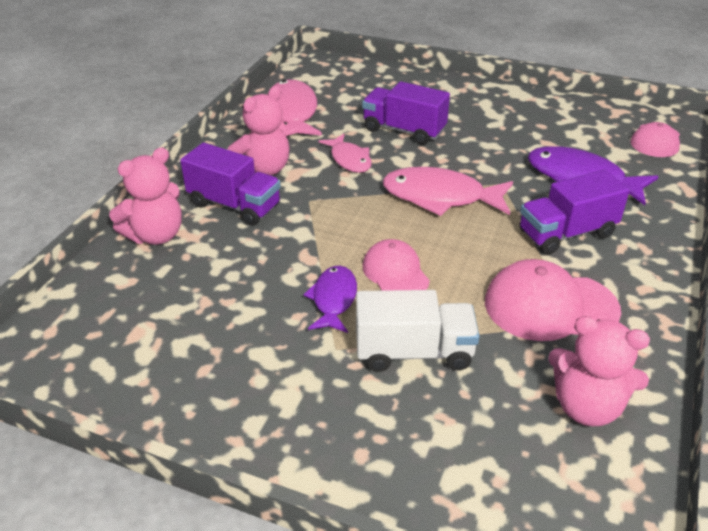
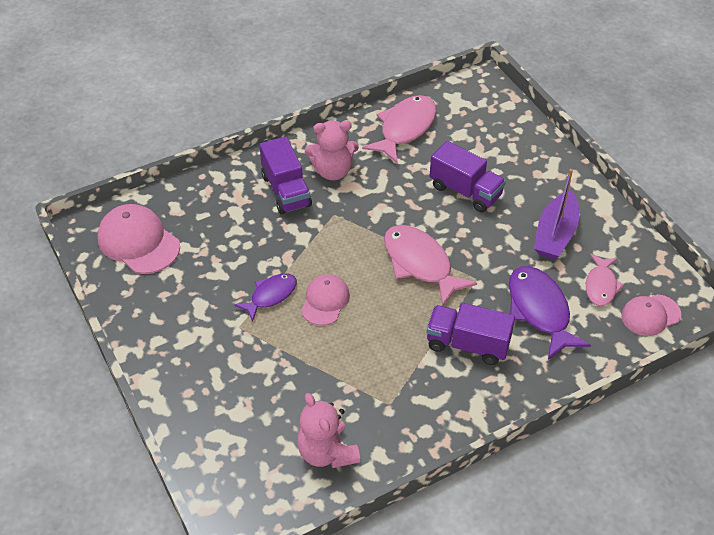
camera: 40 degrees right, 10 degrees up
pink teddy bear [109,147,182,245] -> none
pink fish [319,134,372,173] -> pink fish moved to [586,254,624,306]
white truck [356,290,480,372] -> none
purple truck [362,81,450,145] -> purple truck turned 150 degrees clockwise [430,141,506,212]
pink cap [485,259,621,341] -> pink cap moved to [97,204,180,274]
none -> purple boat [534,169,579,259]

